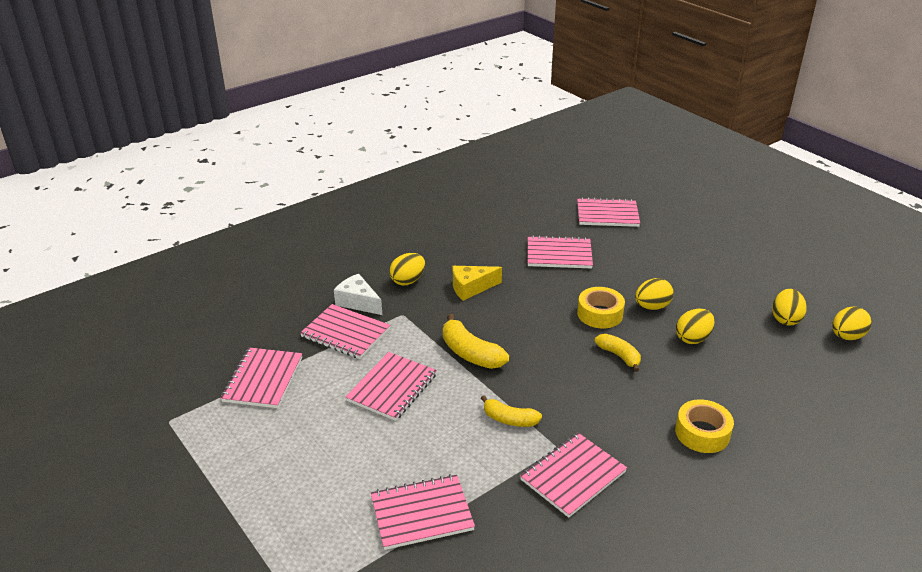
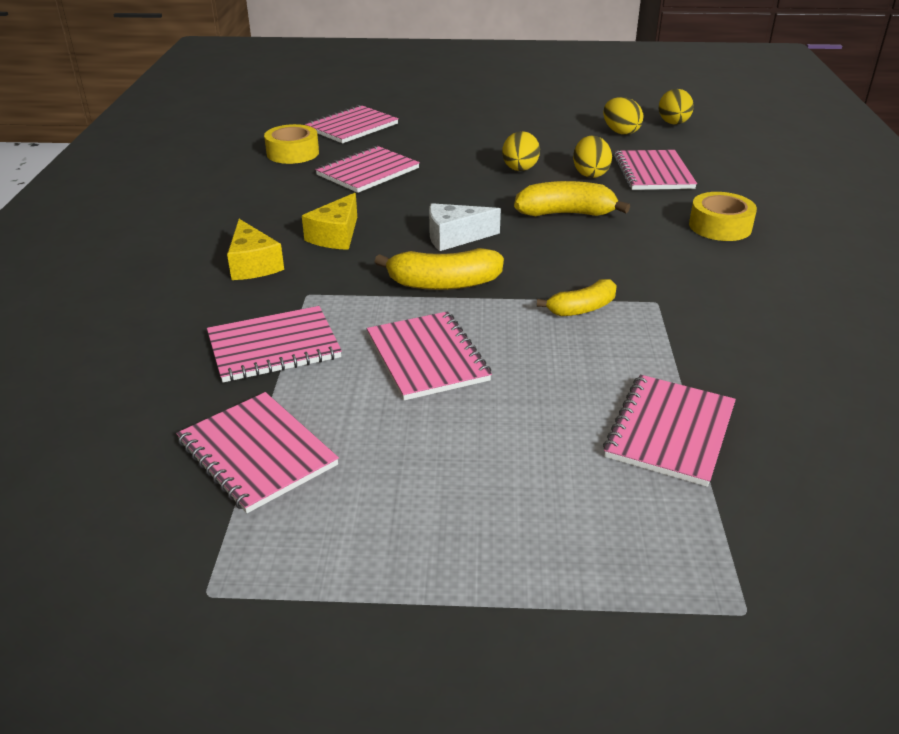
camera: 50 degrees left, 0 degrees up
white cheese [334,274,382,315] -> white cheese moved to [429,203,501,251]
yellow egg [389,253,425,285] -> yellow cheese [227,219,284,280]
pink notebook [520,433,627,518] -> pink notebook moved to [614,150,697,190]
yellow tape [577,287,625,328] -> yellow tape moved to [264,124,319,164]
yellow banana [595,334,641,372] -> yellow banana [514,181,630,216], size x1.52

